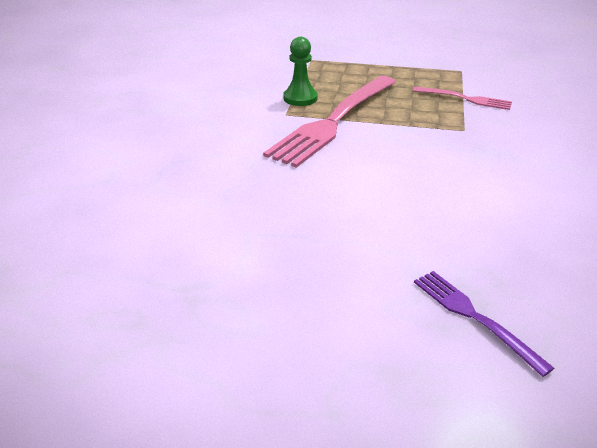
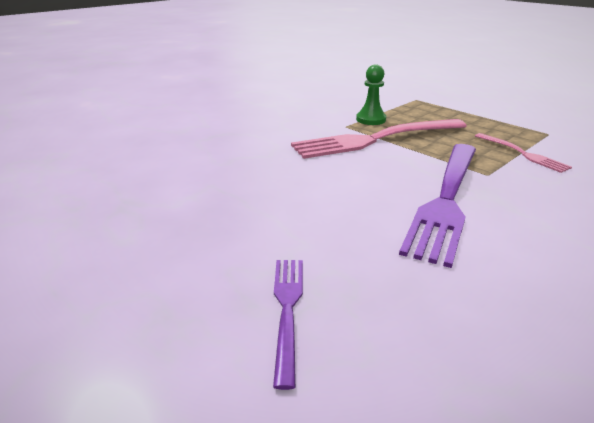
camera: 35 degrees right, 5 degrees down
none -> purple fork [399,144,476,268]

